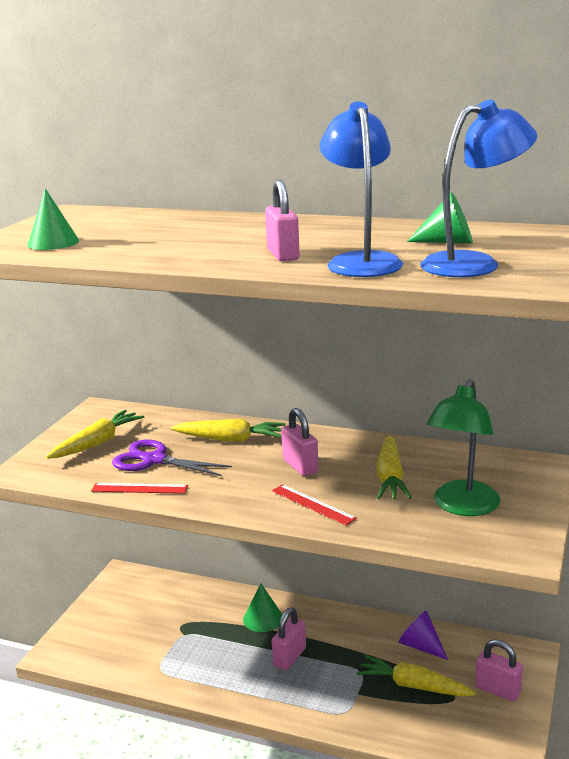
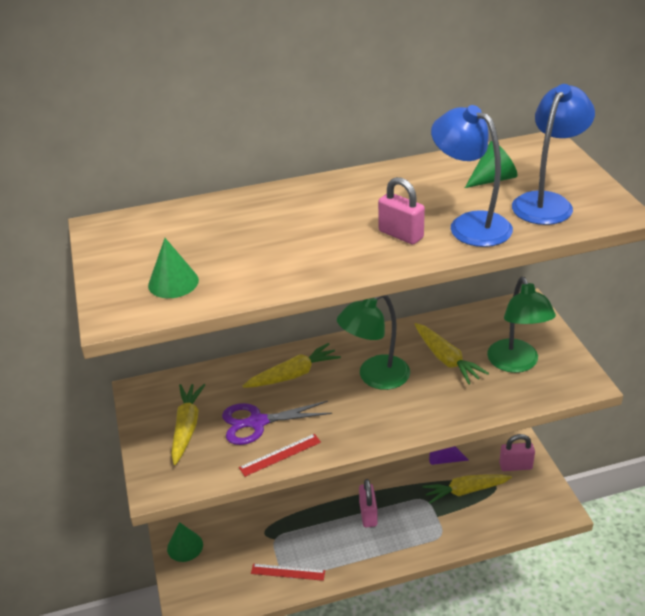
camera: 35 degrees left, 15 degrees up
green cone [243,583,282,632] -> green cone moved to [167,522,203,562]
red ruler [272,484,357,525] -> red ruler moved to [251,564,325,581]
pink padlock [281,408,319,476] -> green lamp [337,295,410,390]

